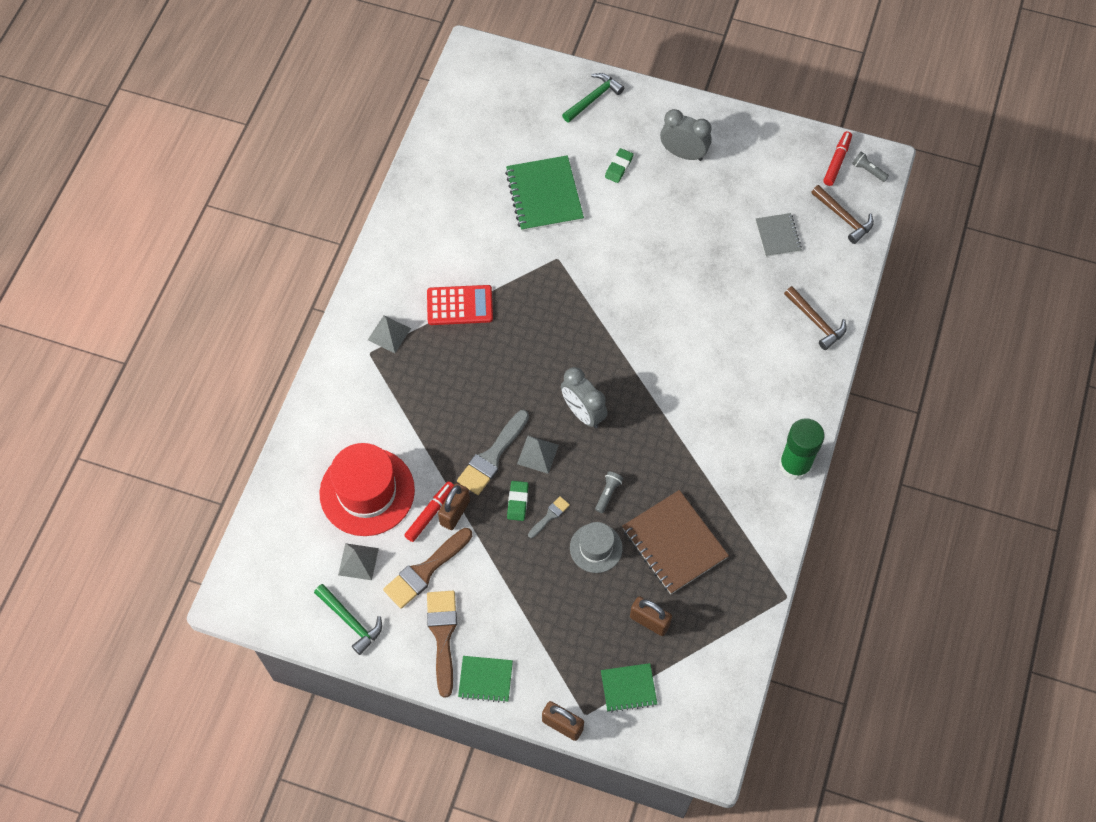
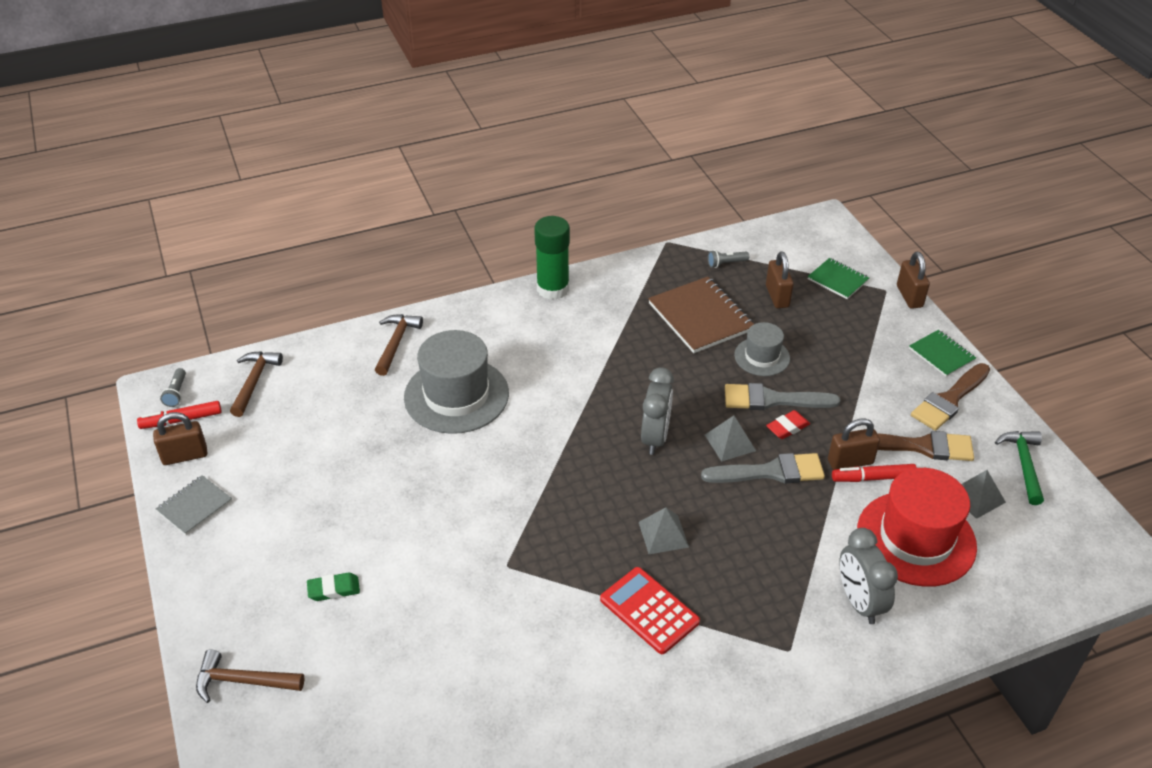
camera: 130 degrees left, 20 degrees down
grey pyramid [368,316,411,353] -> grey pyramid moved to [639,507,689,554]
green notebook [505,155,584,231] -> none
green eraser [507,481,529,521] -> red eraser [766,410,810,439]
grey brush [528,496,570,538] -> grey brush [725,383,840,410], size x1.97
green hammer [562,73,624,123] -> brown hammer [196,649,304,703]
grey flashlight [595,471,623,513] -> grey flashlight moved to [708,250,749,268]
brown notebook [622,490,729,594] -> brown notebook turned 45 degrees counterclockwise [648,277,754,353]
grey clock [660,109,712,161] -> grey clock moved to [839,528,898,624]
grey notebook [755,213,802,257] -> grey notebook moved to [156,475,232,535]
none -> brown padlock [153,412,207,465]
none -> grey hat [404,330,509,434]

